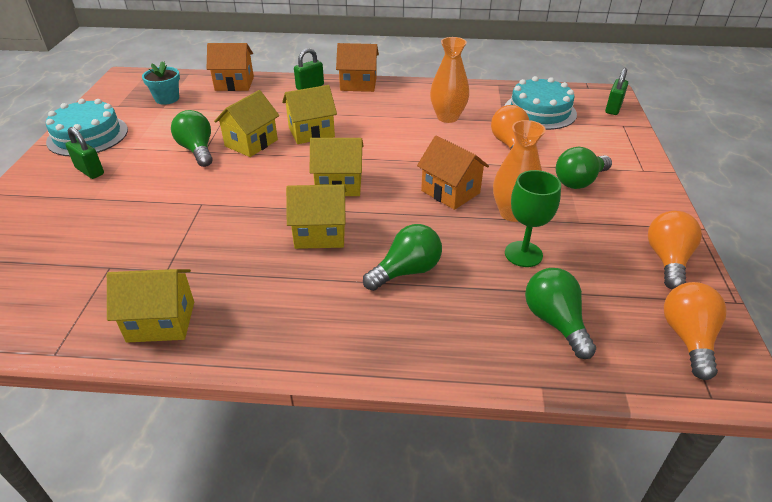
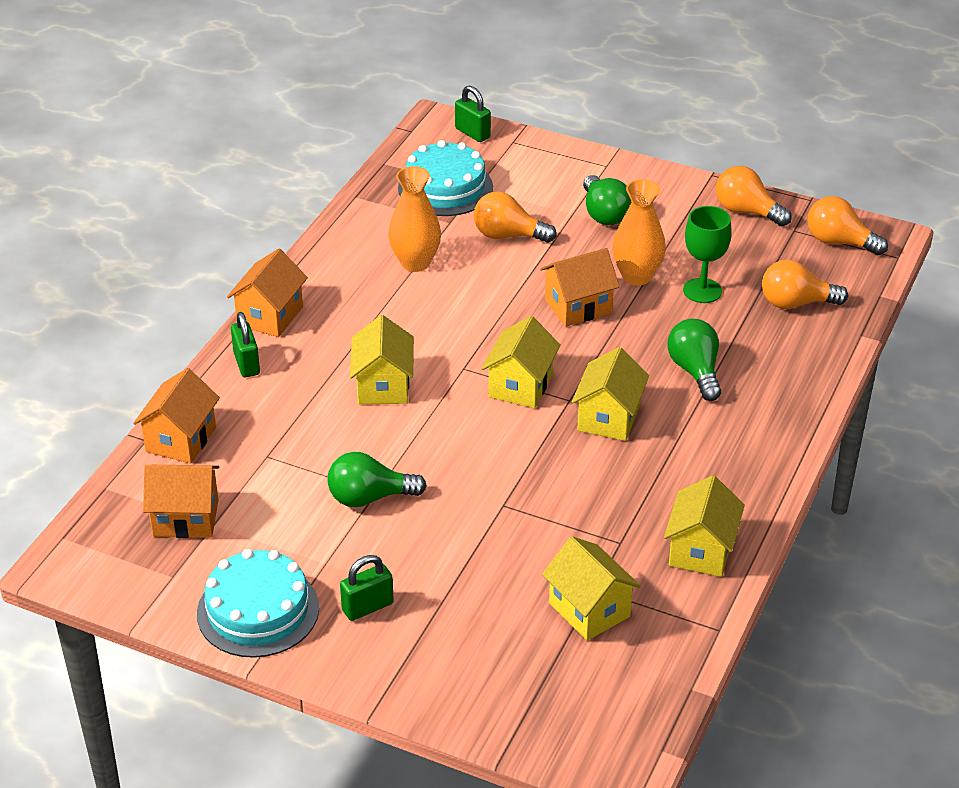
camera: 70 degrees left, 0 degrees up
turquoise flower pot [142,62,180,105] -> orange house [143,465,219,538]
yellow house [214,90,280,157] -> yellow house moved to [542,536,641,641]
green light bulb [525,268,596,359] -> orange light bulb [762,259,848,309]

